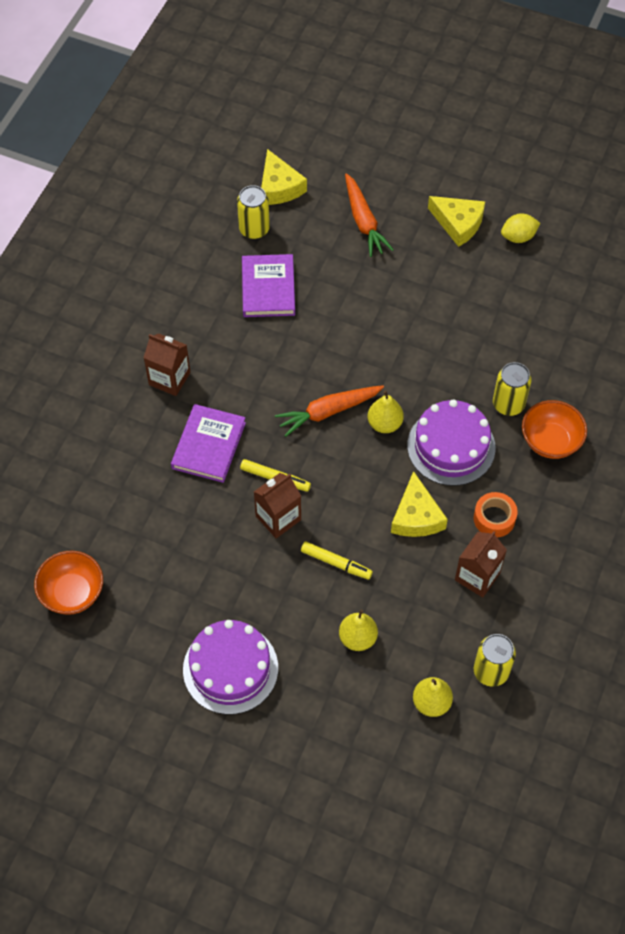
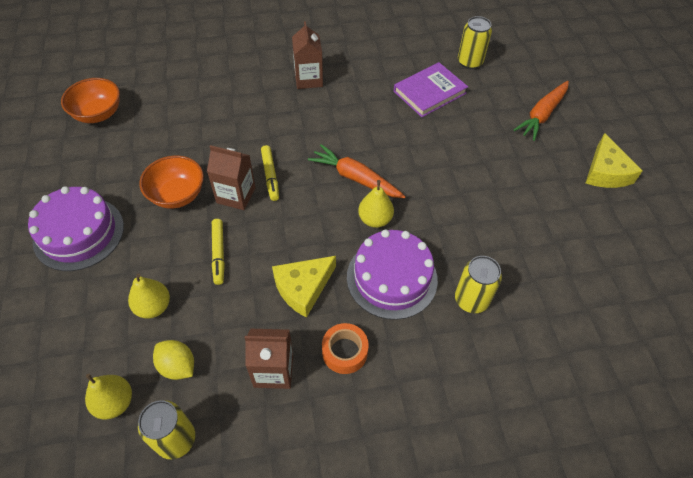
camera: 55 degrees right, 5 degrees down
purple book [171,404,246,483] -> none
yellow cheese [261,149,307,205] -> none
yellow lemon [501,213,540,243] -> yellow lemon moved to [153,340,194,380]
orange bowl [522,400,587,459] -> orange bowl moved to [139,156,204,209]

